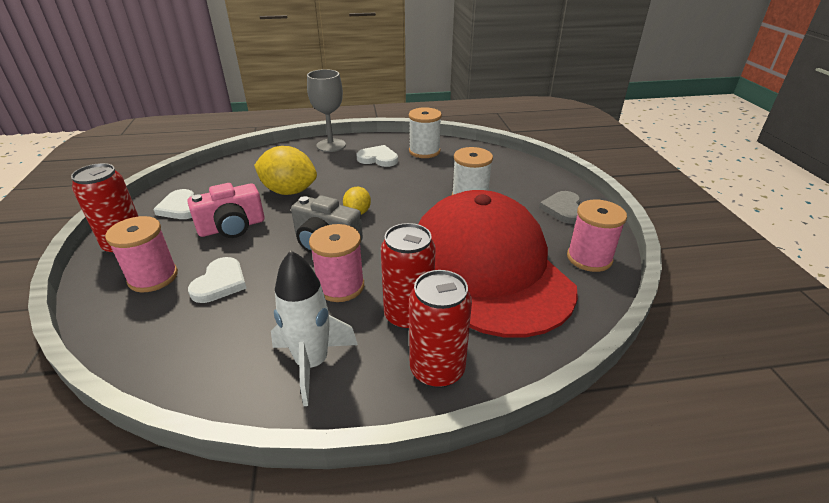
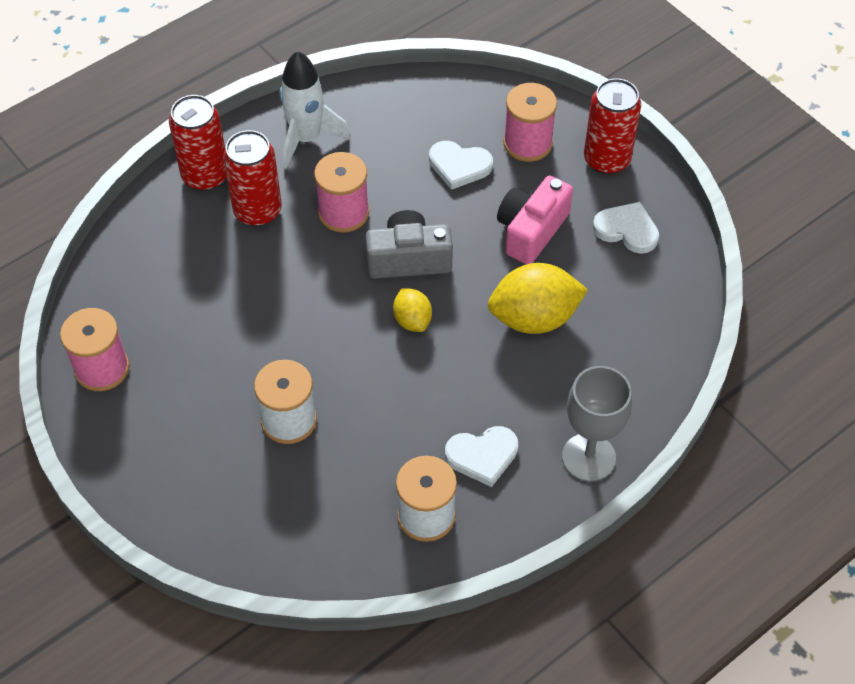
camera: 150 degrees right, 20 degrees up
white heart [188,257,247,303] -> white heart turned 60 degrees counterclockwise [429,141,493,190]
red cap [418,190,578,338] -> none
grey heart [539,191,580,224] -> none

